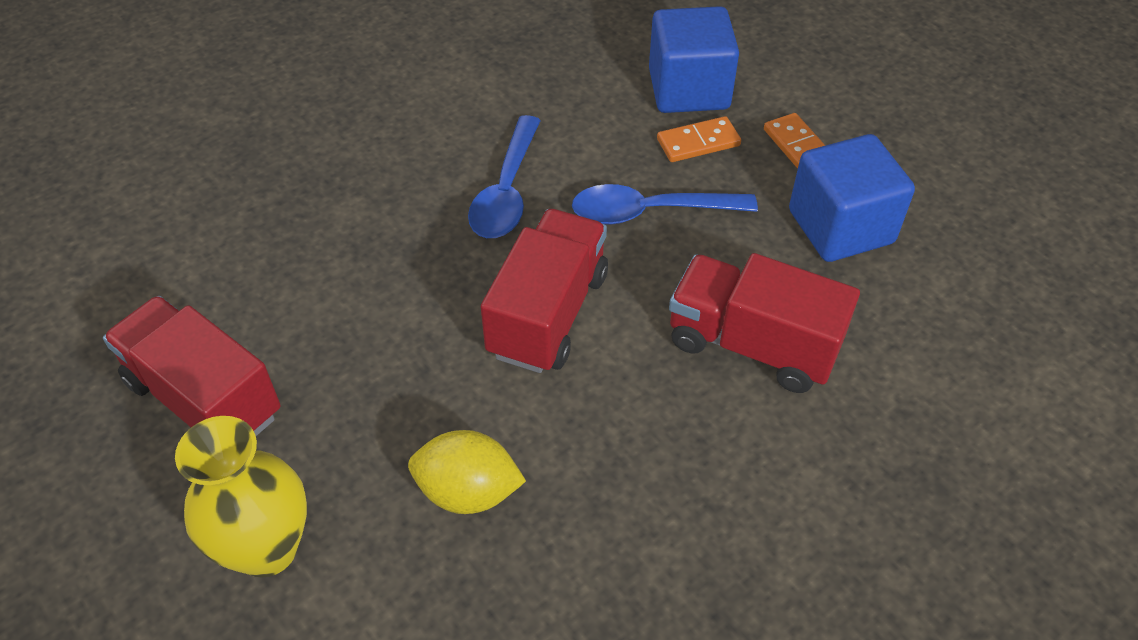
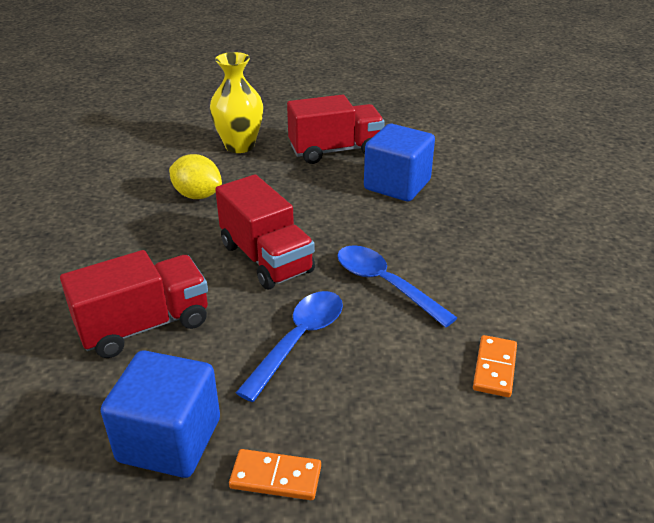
camera: 125 degrees right, 15 degrees down
yellow lemon [408,430,526,514] -> yellow lemon turned 75 degrees clockwise [169,154,222,199]
blue cube [649,6,739,113] -> blue cube moved to [364,124,435,201]
orange domino [657,116,741,162] -> orange domino moved to [473,335,517,397]

